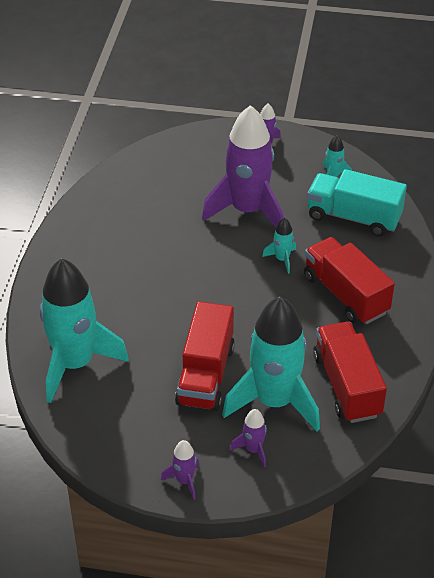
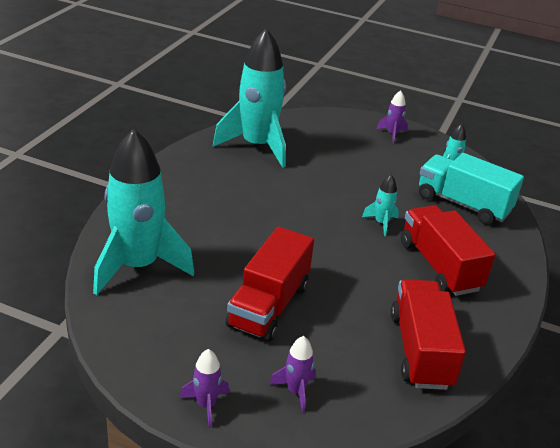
camera: 10 degrees right, 10 degrees down
purple rocket [202,105,283,227] -> none
turquoise rocket [222,296,320,432] -> turquoise rocket moved to [213,28,286,168]

